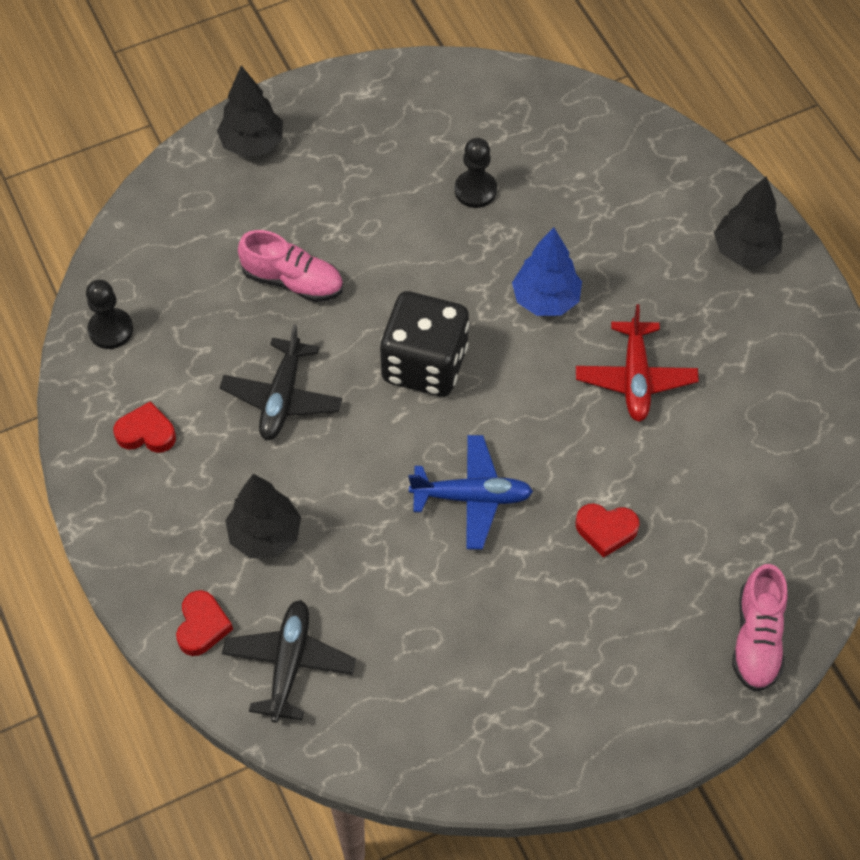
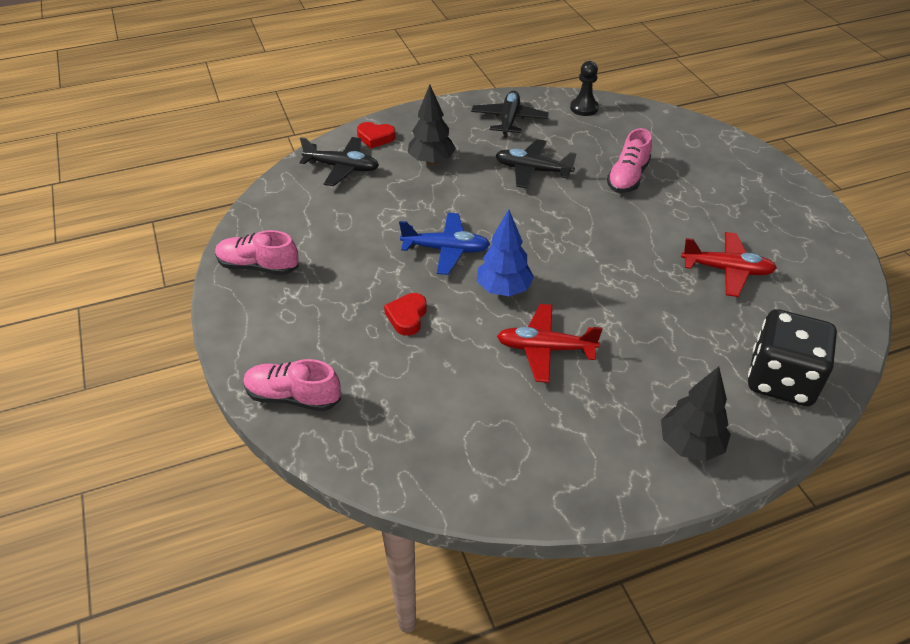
camera: 95 degrees right, 15 degrees down
red heart [113,401,176,453] -> black plane [471,91,549,137]
black tree [217,65,283,157] -> none
black dice [380,291,469,397] -> black dice moved to [748,309,837,406]
blue plane [409,435,533,550] -> blue plane turned 90 degrees counterclockwise [399,213,490,275]
black pawn [455,138,497,208] -> red plane [681,232,777,297]
blue tree [512,227,582,316] -> blue tree moved to [477,209,534,296]
none -> pink shoe [215,230,299,275]

